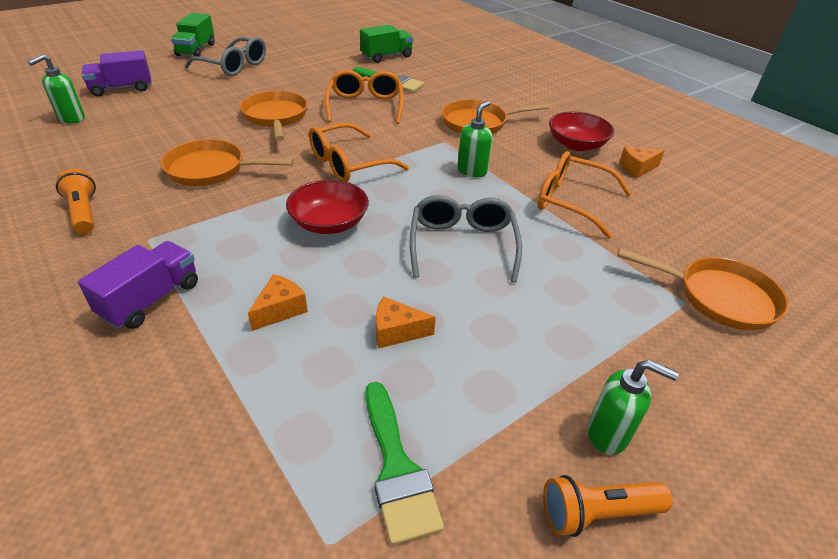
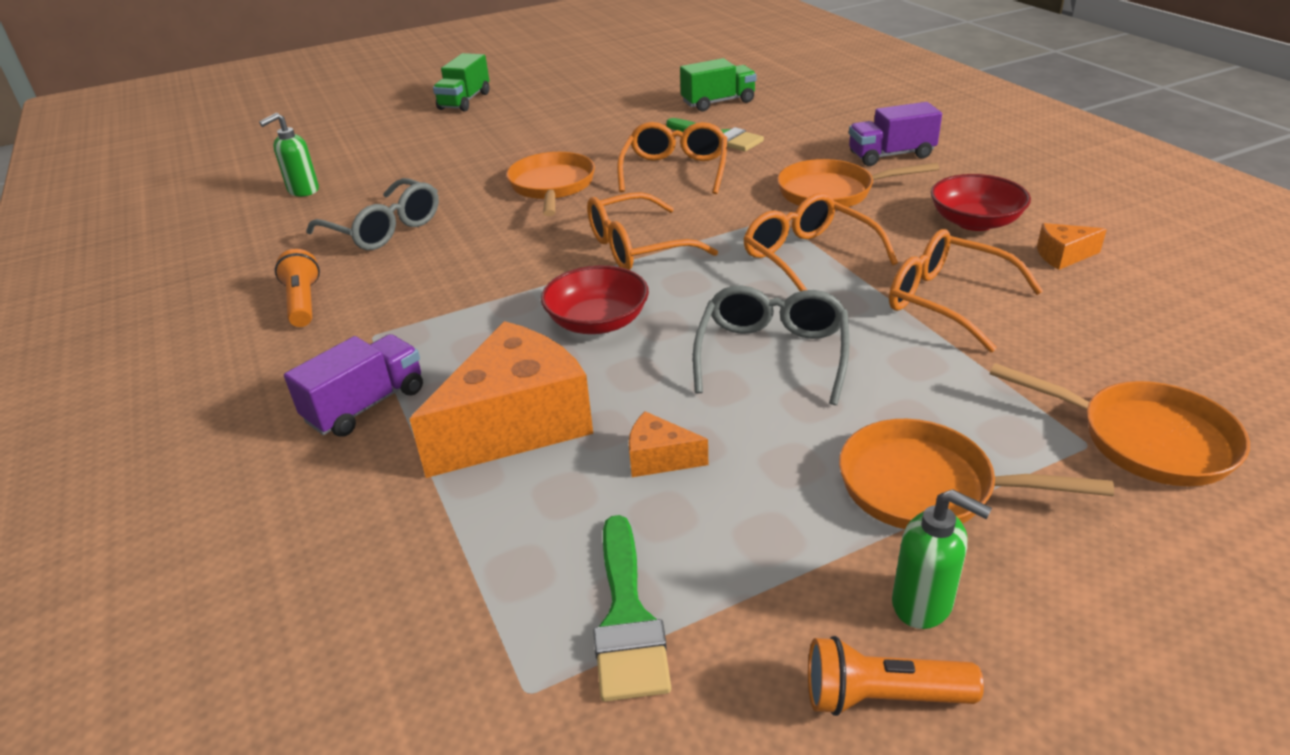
camera: 15 degrees right, 5 degrees down
purple truck [82,50,152,96] -> purple truck moved to [849,102,942,166]
orange pan [161,139,294,186] -> orange pan moved to [839,419,1114,529]
grey glasses [185,37,266,76] -> grey glasses moved to [306,178,439,250]
orange cheese [248,274,308,331] -> orange cheese [409,321,593,478], size x2.27
green soap dispenser [457,101,493,177] -> orange glasses [743,193,898,291]

